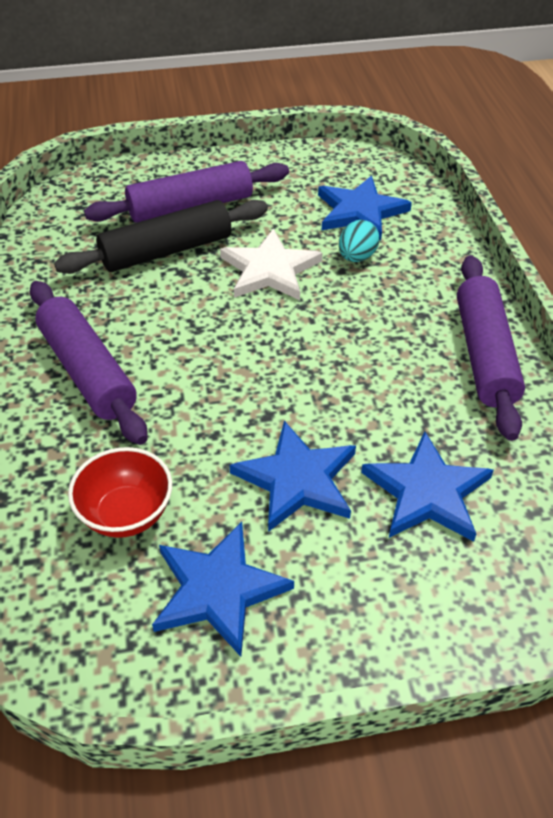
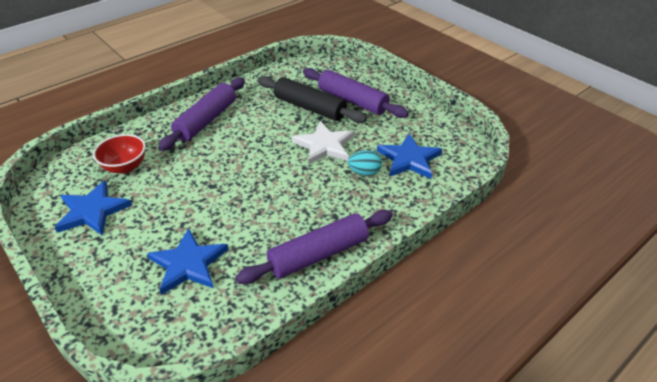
camera: 60 degrees right, 5 degrees down
blue star [230,421,356,532] -> none

